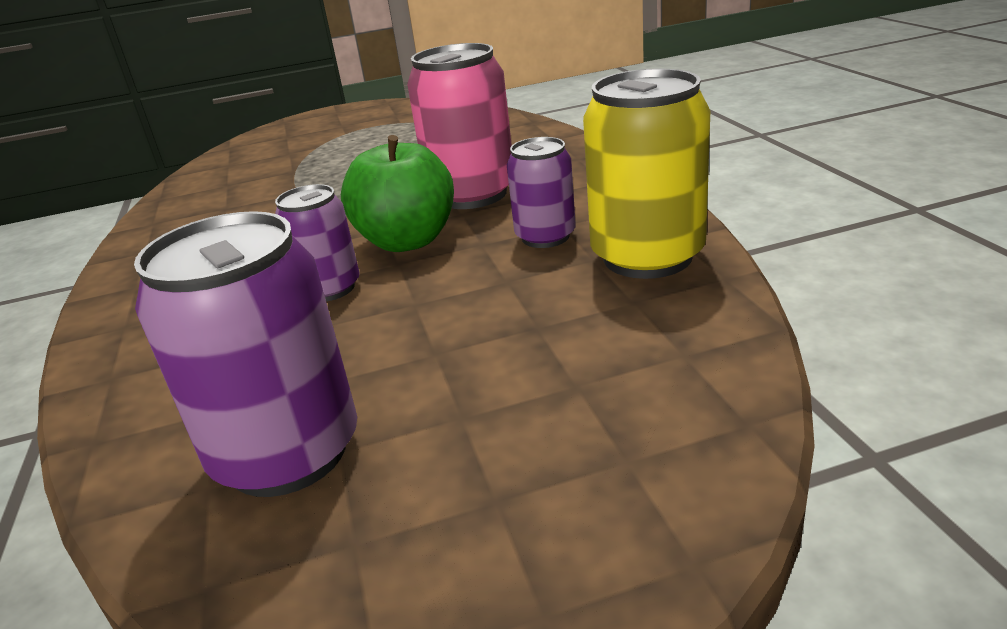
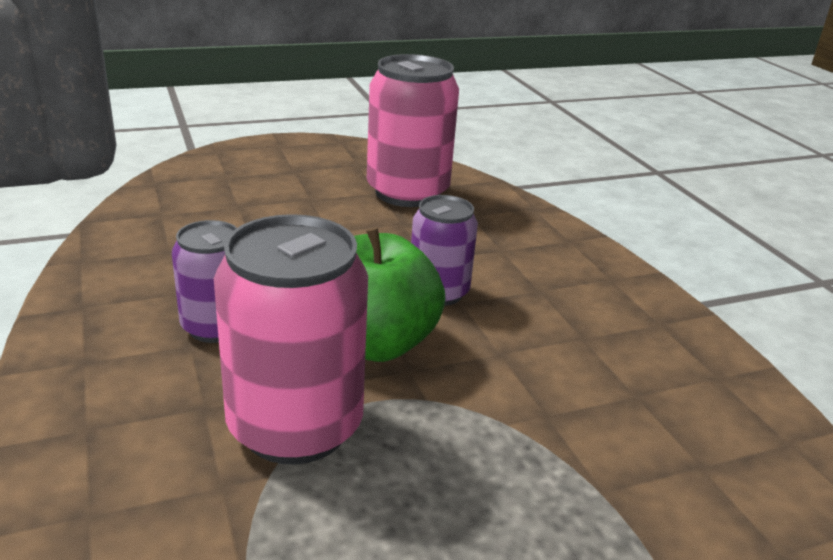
camera: 170 degrees right, 0 degrees up
purple can [134,211,357,497] -> pink can [367,54,459,207]
yellow can [583,68,710,279] -> none

